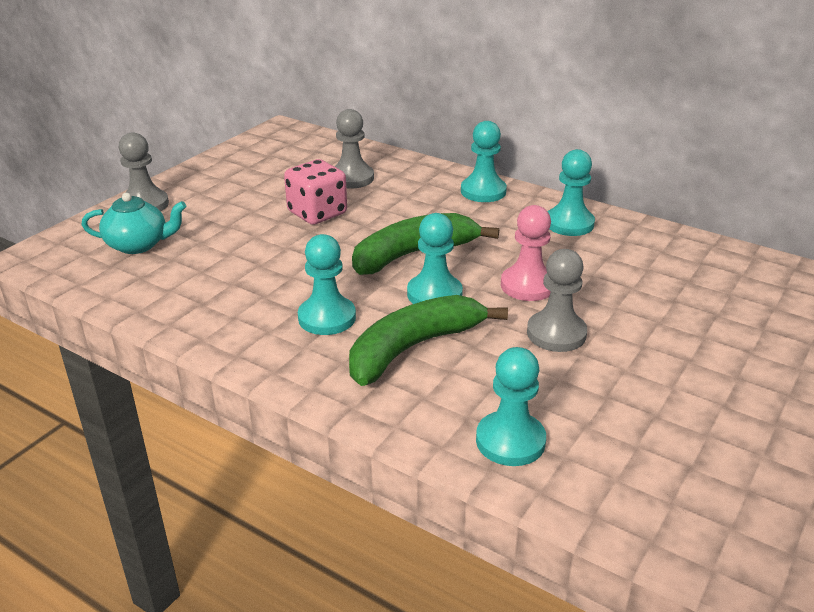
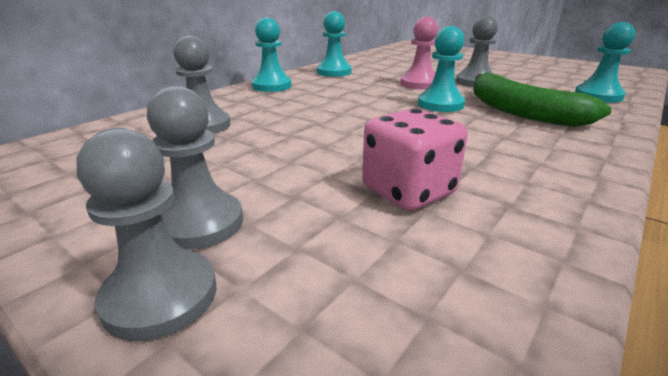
camera: 85 degrees left, 5 degrees down
turquoise teapot [82,193,186,254] -> none
pink dice [284,159,347,225] -> pink dice moved to [362,108,468,211]
turquoise pawn [298,234,356,335] -> none
green banana [352,213,499,275] -> none
none -> grey pawn [147,86,243,250]

